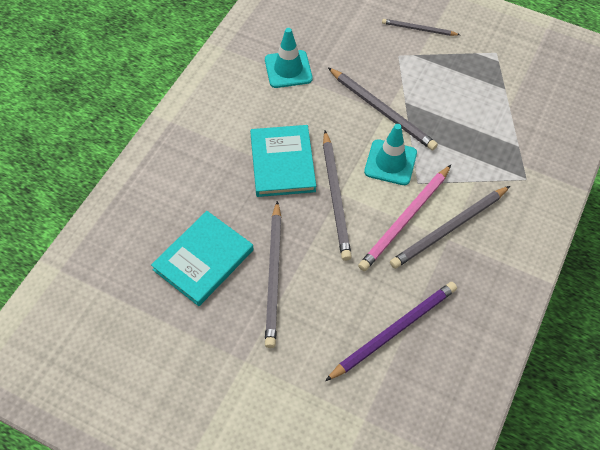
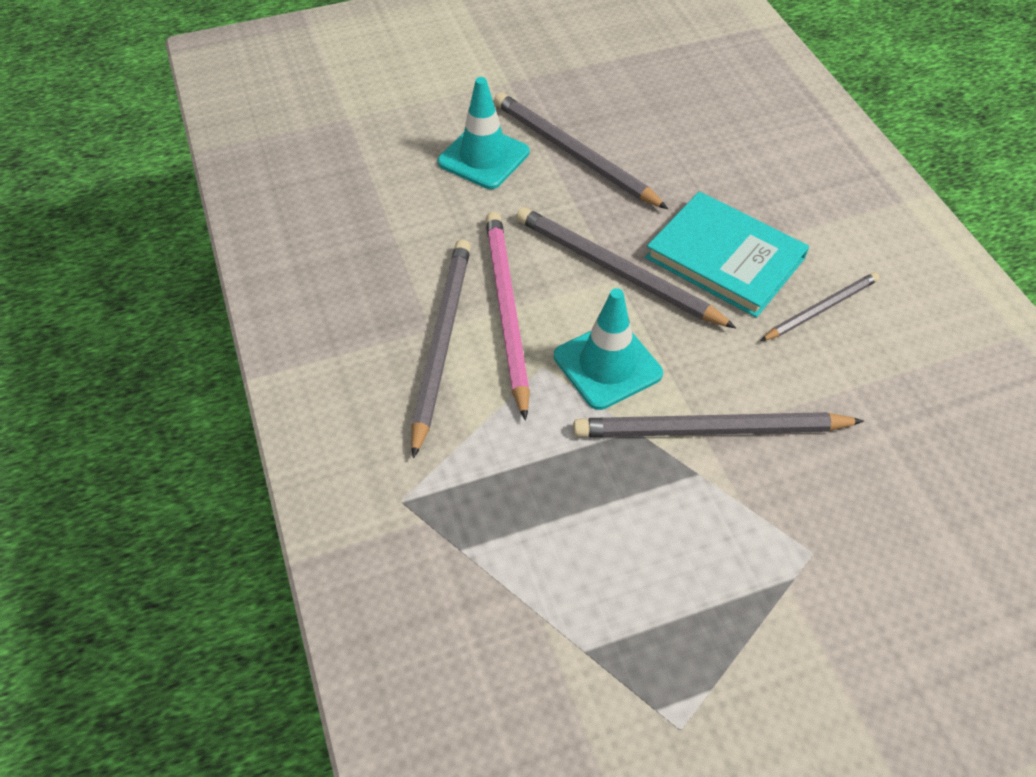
camera: 135 degrees right, 5 degrees down
turquoise book [151,211,254,306] -> none
turquoise traffic cone [265,28,313,88] -> turquoise traffic cone moved to [438,77,530,189]
purple pencil [325,282,457,381] -> none
grey pencil [382,19,460,36] -> grey pencil moved to [761,272,879,341]

